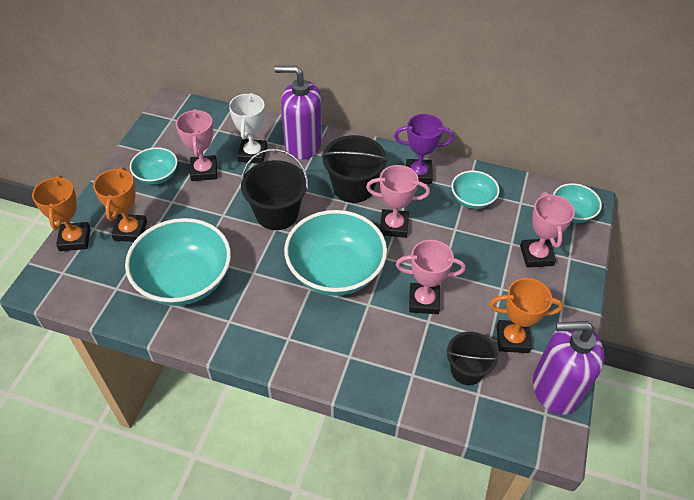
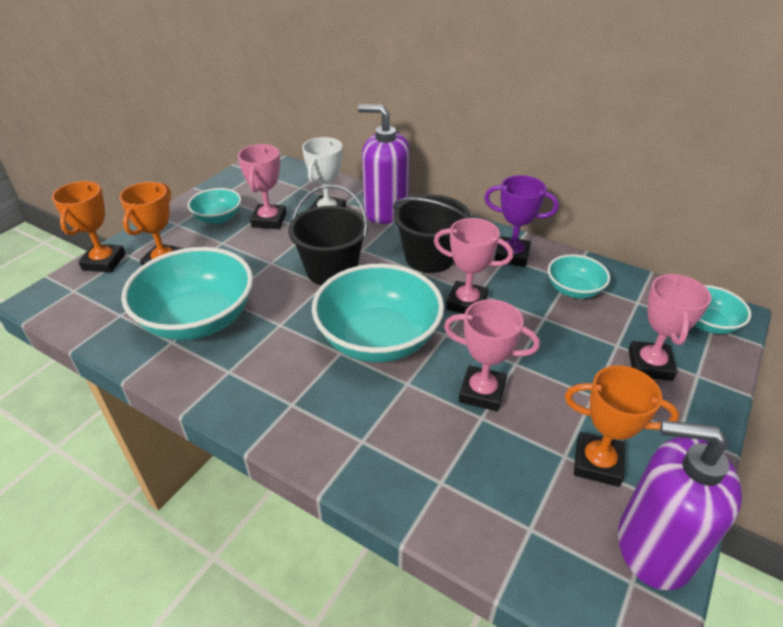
camera: 15 degrees right, 10 degrees down
black bucket [446,331,499,385] -> none

